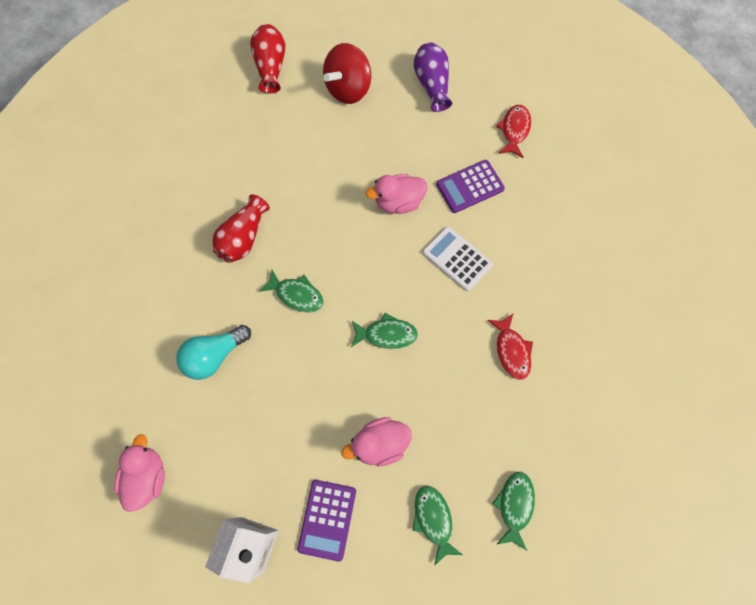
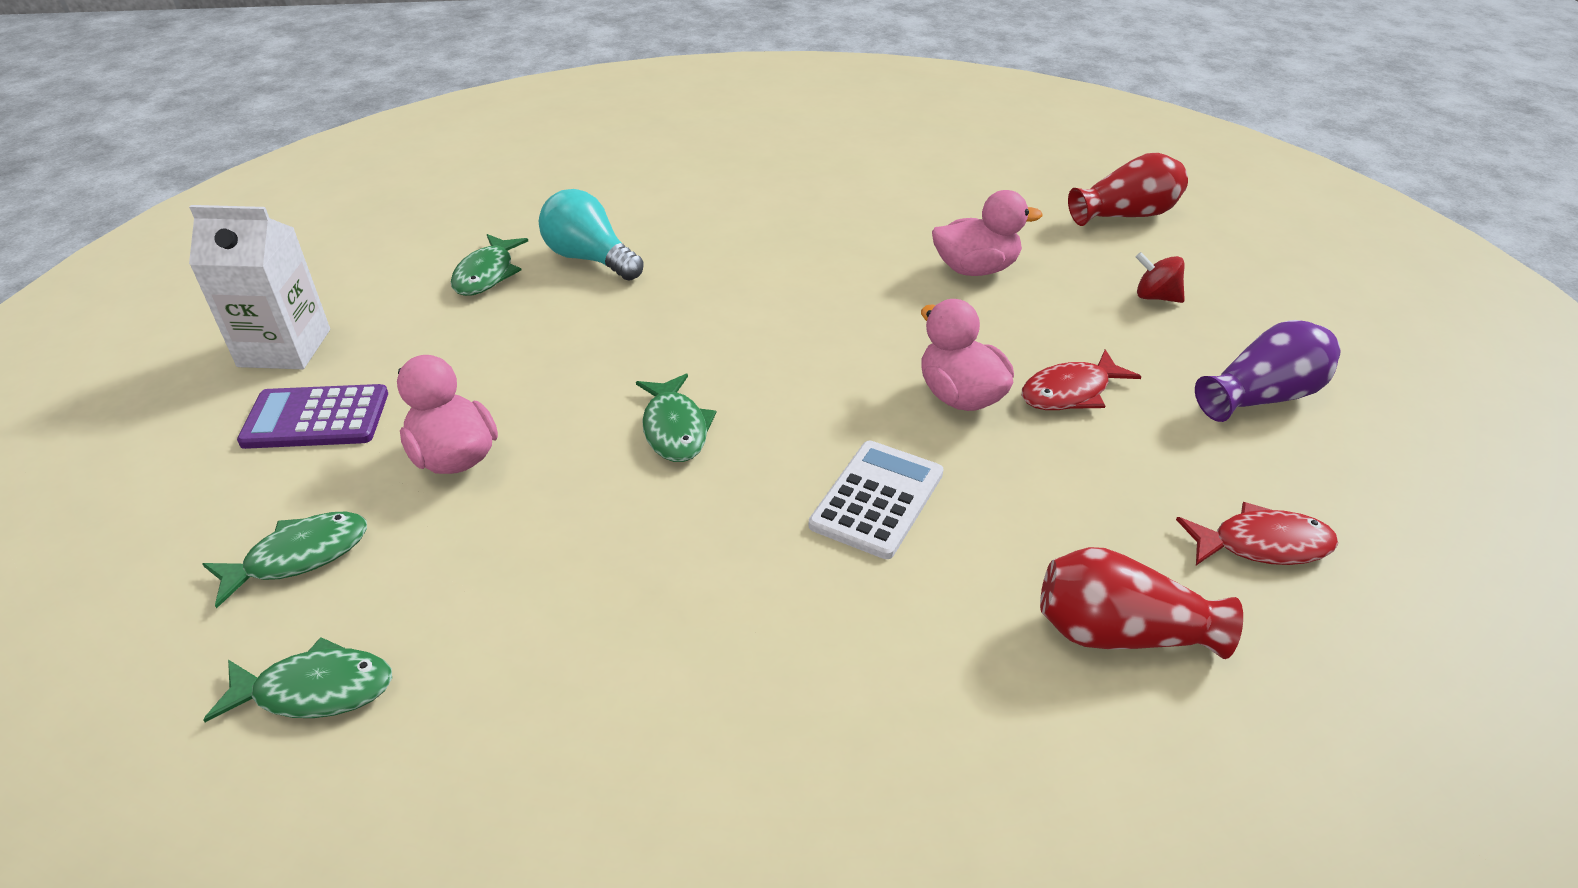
camera: 75 degrees right, 30 degrees down
pink duck [114,434,165,512] -> pink duck moved to [932,190,1042,276]
red vase [213,194,270,263] -> red vase moved to [1040,547,1243,659]
green fish [259,269,324,313] -> green fish moved to [451,234,528,296]
red spinning top [323,43,371,104] -> red spinning top [1136,252,1185,303], size x0.50
purple calculator [436,160,505,213] -> none
red fish [488,313,533,380] -> red fish moved to [1022,349,1142,410]

